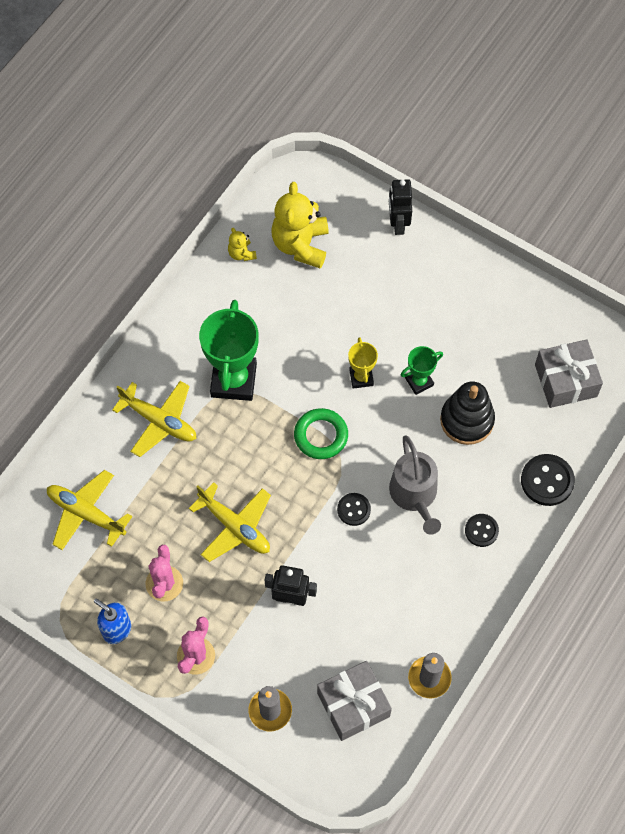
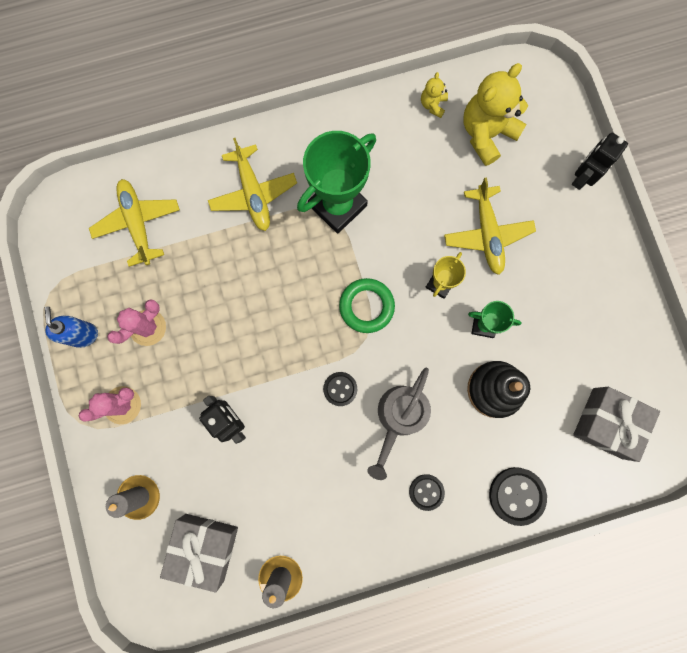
camera: 40 degrees right, 15 degrees up
yellow plane [189,482,271,562] -> yellow plane moved to [444,177,536,275]

